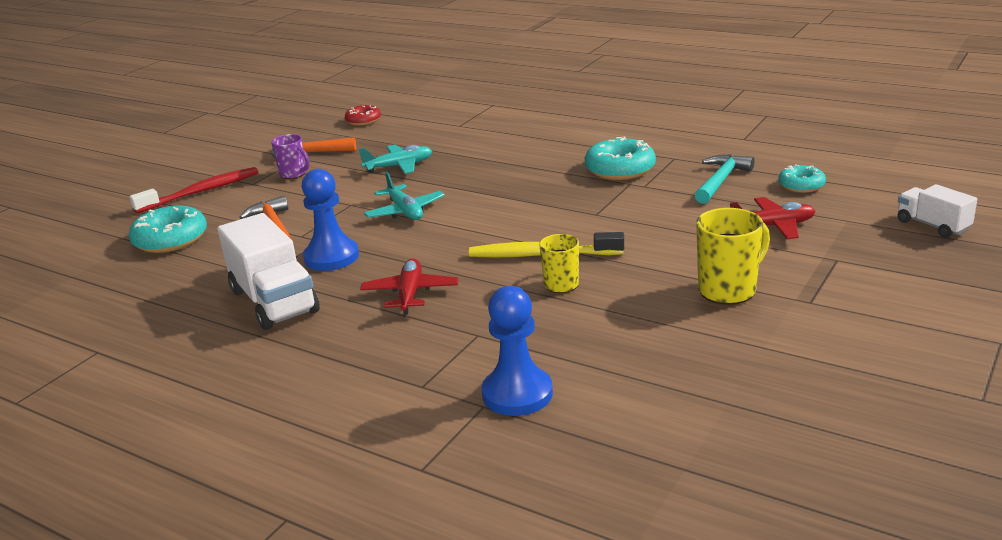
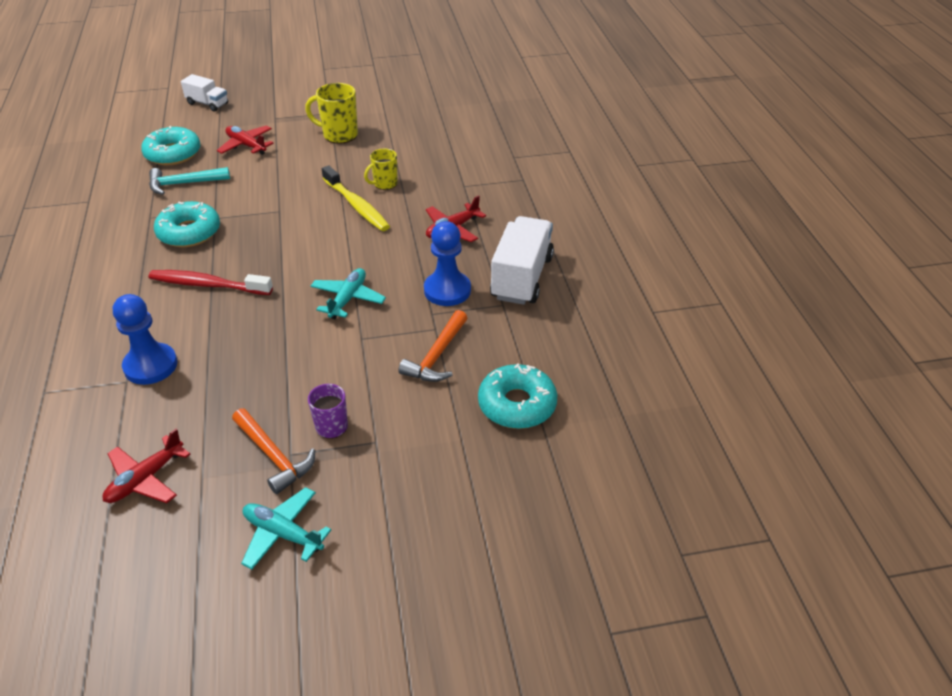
camera: 135 degrees left, 15 degrees up
red toothbrush [129,167,258,214] -> red toothbrush moved to [149,270,273,295]
red donut [345,105,381,126] -> red plane [102,429,190,503]
turquoise plane [359,145,432,174] -> turquoise plane moved to [241,487,331,570]
blue pawn [482,286,553,416] -> blue pawn moved to [113,294,178,385]
turquoise donut [778,164,826,193] -> turquoise donut [141,126,200,165], size x1.65
white truck [898,184,977,238] -> white truck turned 75 degrees counterclockwise [181,74,228,111]

